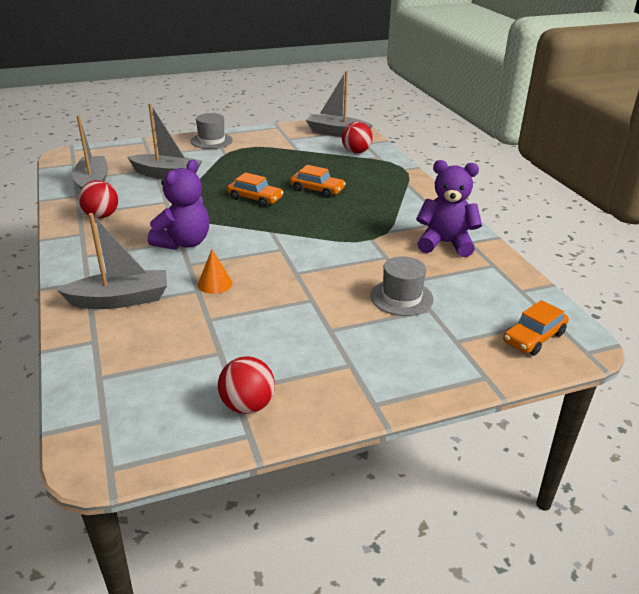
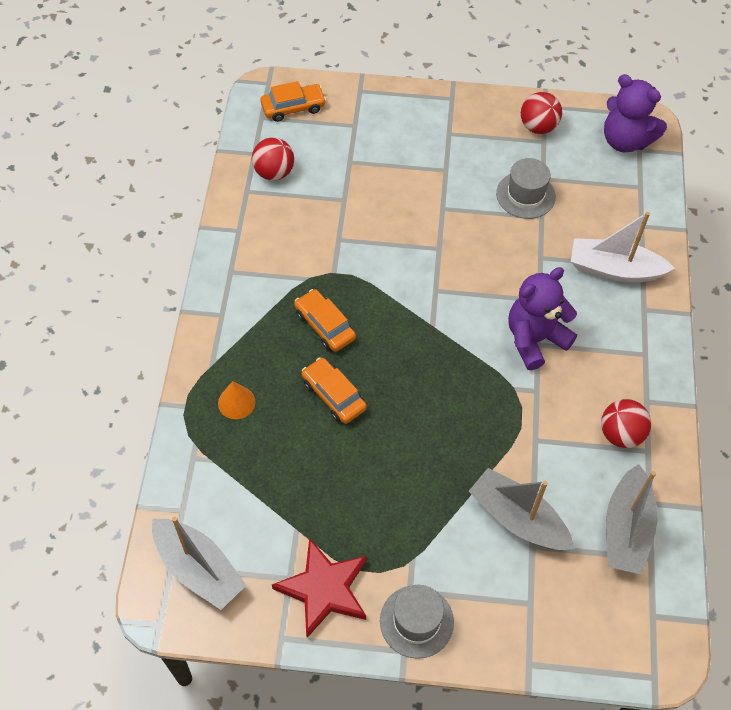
camera: 155 degrees left, 25 degrees up
grey boat [57,213,167,309] -> white boat [571,212,675,282]
orange cone [198,249,232,294] -> orange cone moved to [218,381,256,419]
orange car [227,172,283,207] -> orange car moved to [294,289,356,352]
red ball [342,122,373,153] -> red ball moved to [252,137,294,181]
grey hat [370,256,434,316] -> grey hat moved to [496,158,556,219]
purple teddy bear [416,160,482,257] -> purple teddy bear moved to [604,74,667,152]
none -> red star [272,538,367,638]

